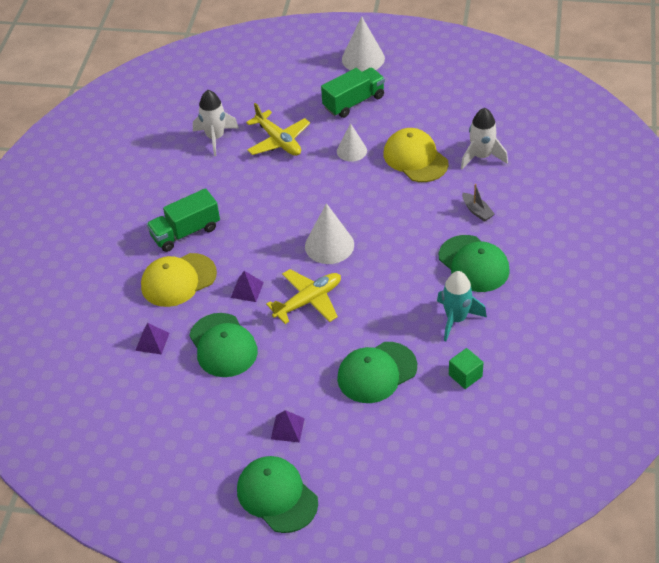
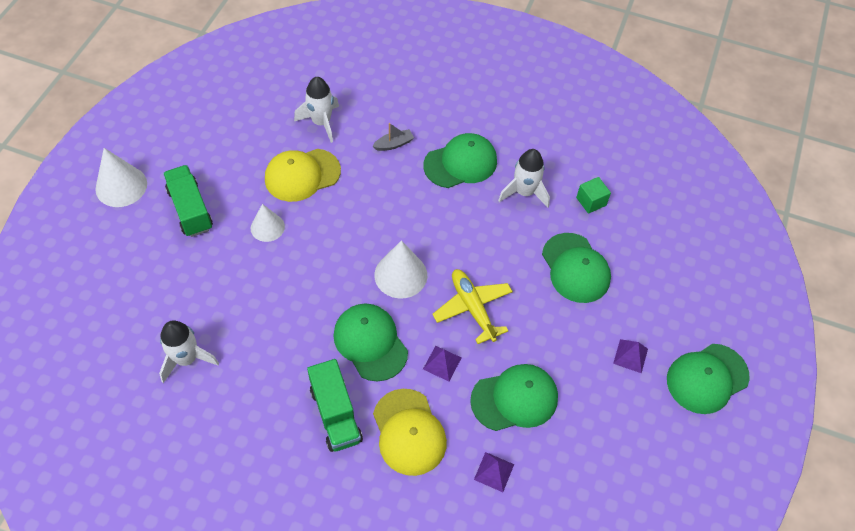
camera: 85 degrees left, 10 degrees up
yellow plane [246,103,310,156] -> none
turquoise rocket [437,271,487,341] -> white rocket [498,149,550,208]
none -> green cap [333,304,408,381]

